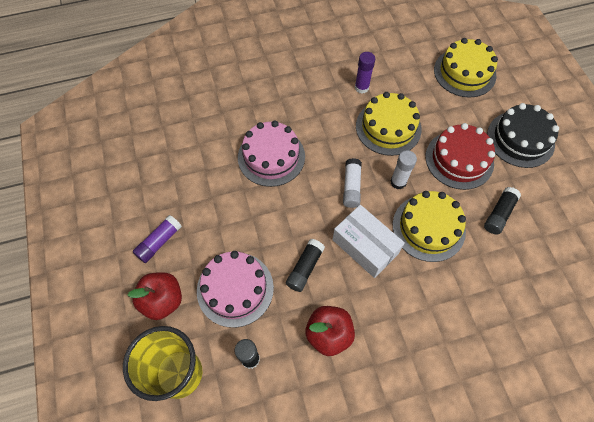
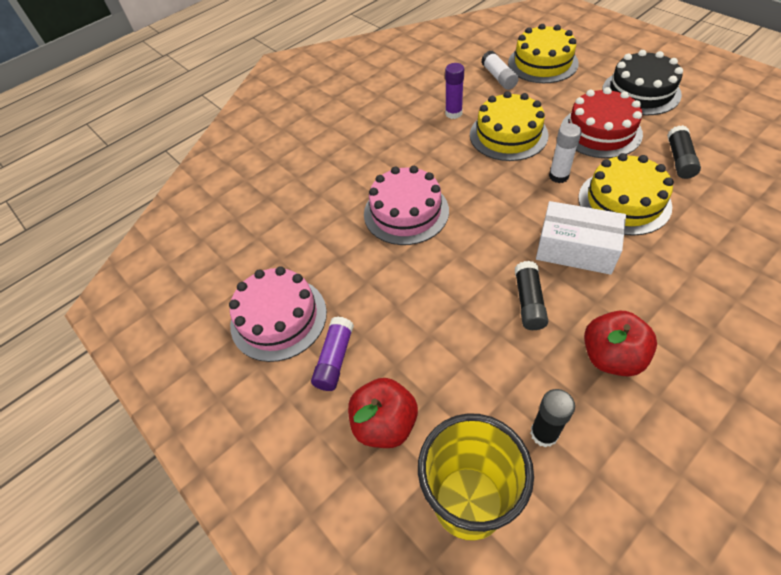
camera: 20 degrees left, 10 degrees down
pink cake [197,251,274,328] -> pink cake moved to [229,266,327,362]
white glue stick [343,158,362,208] -> white glue stick moved to [481,51,518,90]

